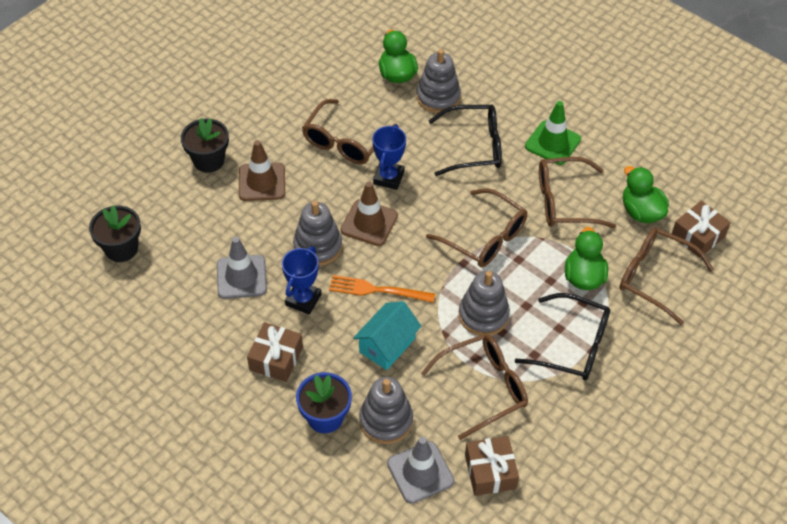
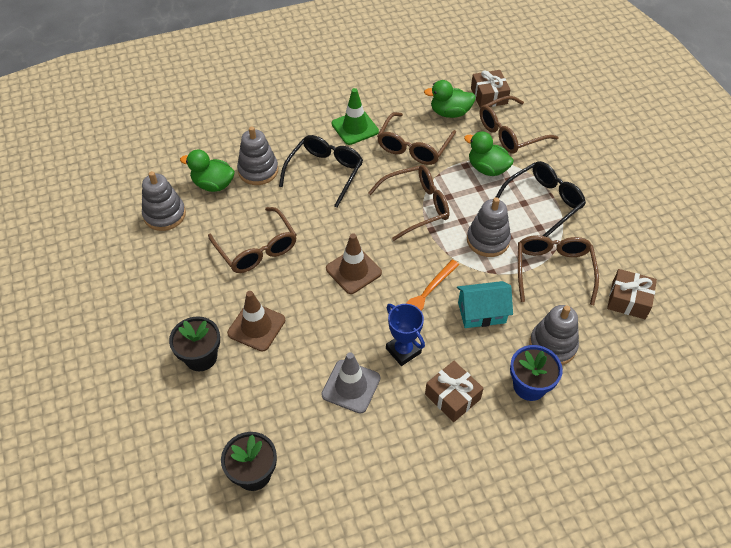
camera: 60 degrees left, 0 degrees up
grey stacking toy [293,201,342,266] -> grey stacking toy moved to [142,171,186,231]
turquoise house [353,301,422,370] -> turquoise house turned 75 degrees counterclockwise [457,281,513,328]
blue trophy [372,124,406,190] -> none
grey traffic cone [387,437,454,504] -> none

